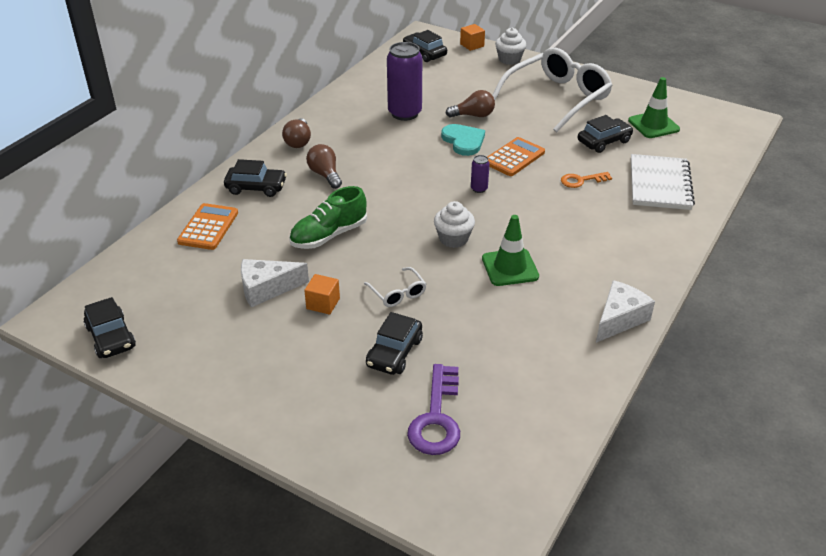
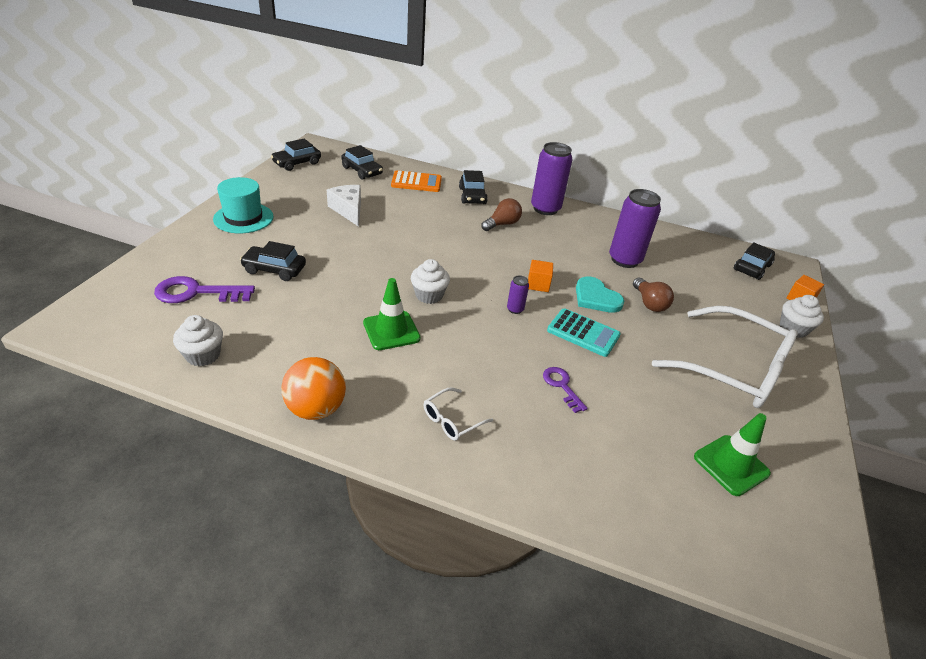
camera: 75 degrees right, 0 degrees up
brown light bulb [282,118,311,148] -> purple can [531,142,573,215]
green shoe [289,186,367,249] -> none
orange cube [304,274,340,315] -> orange cube moved to [528,260,553,292]
white glasses [364,267,426,307] -> white glasses moved to [424,387,493,441]
turquoise heart [441,124,485,156] -> turquoise heart turned 90 degrees clockwise [576,276,624,313]
orange calculator [488,137,545,176] -> turquoise calculator [547,308,621,357]
orange key [561,172,612,188] -> purple key [543,367,588,413]
black car [578,115,633,153] -> black car moved to [341,145,383,180]
white cheese [596,280,655,343] -> orange ball [281,357,346,420]
white notebook [631,154,695,210] -> none
none -> white cupcake [173,315,223,366]
none -> turquoise hat [213,177,274,233]

